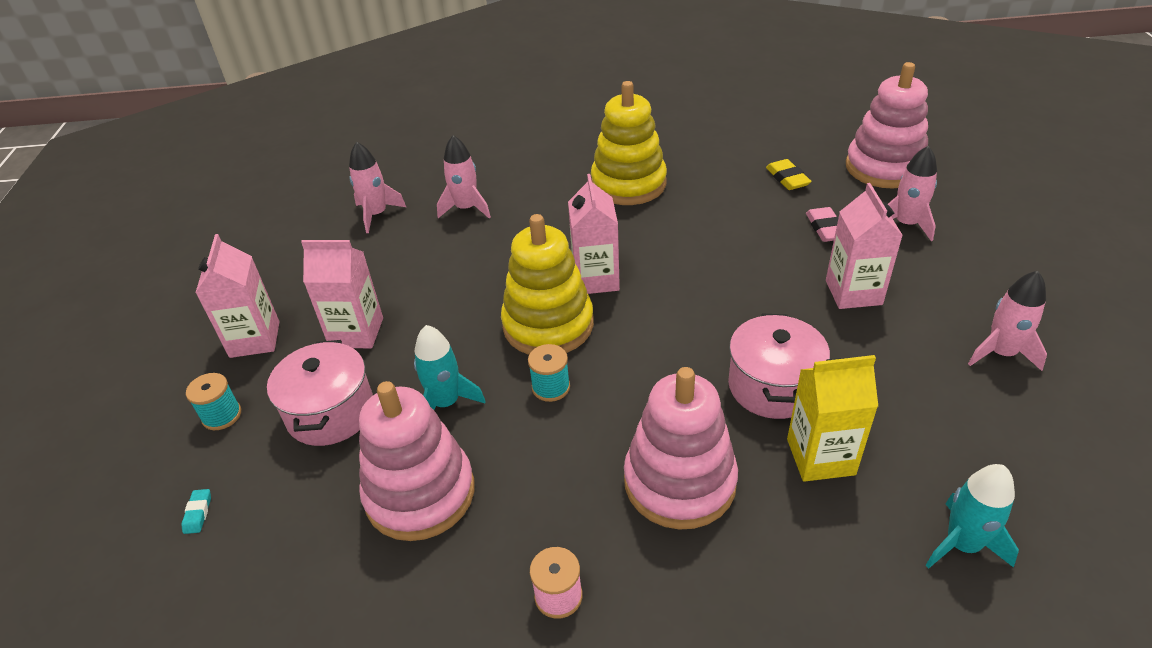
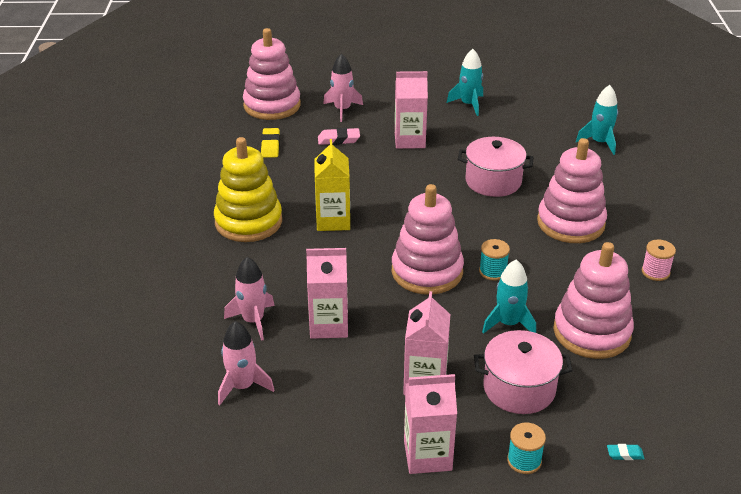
camera: 90 degrees left, 5 degrees down
yellow stacking toy [501,214,594,355] -> pink stacking toy [392,184,464,295]
pink carton [568,174,620,294] -> pink carton moved to [306,248,348,339]
yellow eraser [766,159,812,190] -> yellow eraser turned 75 degrees counterclockwise [261,128,280,158]
yellow carton [787,355,878,482] -> yellow carton moved to [314,139,350,231]
pink rocket [968,271,1047,371] -> turquoise rocket [447,49,483,116]

